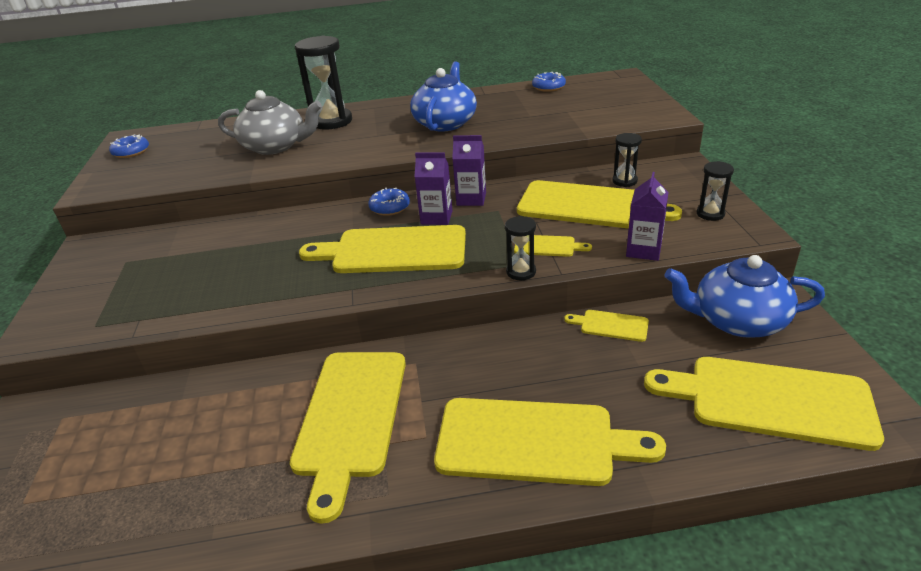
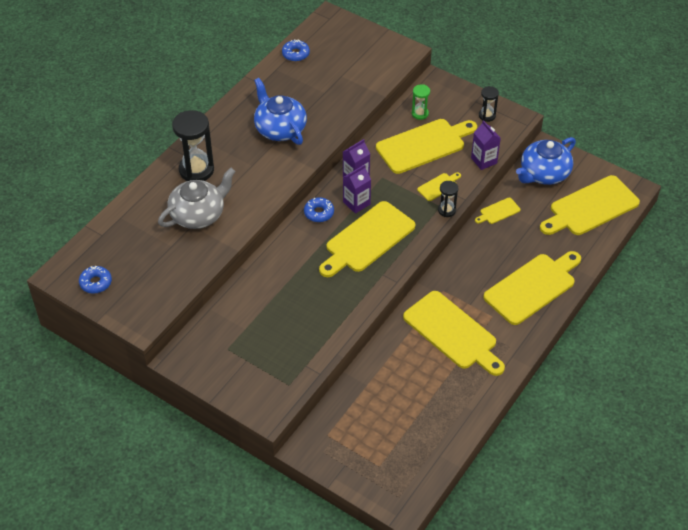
camera: 50 degrees left, 15 degrees up
black hourglass [612,133,642,187] -> green hourglass [412,84,430,120]

